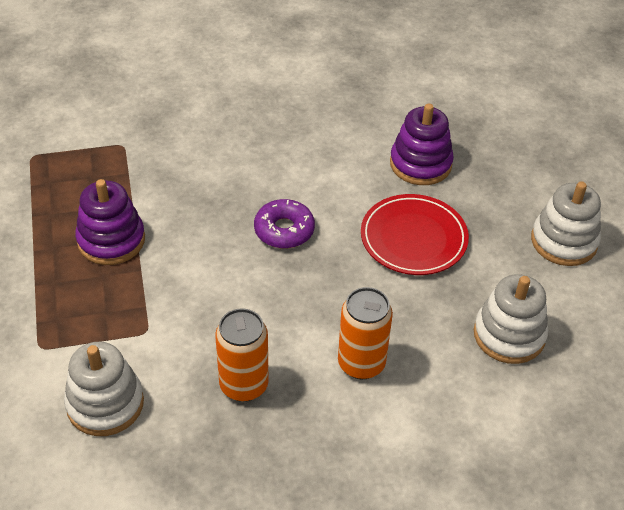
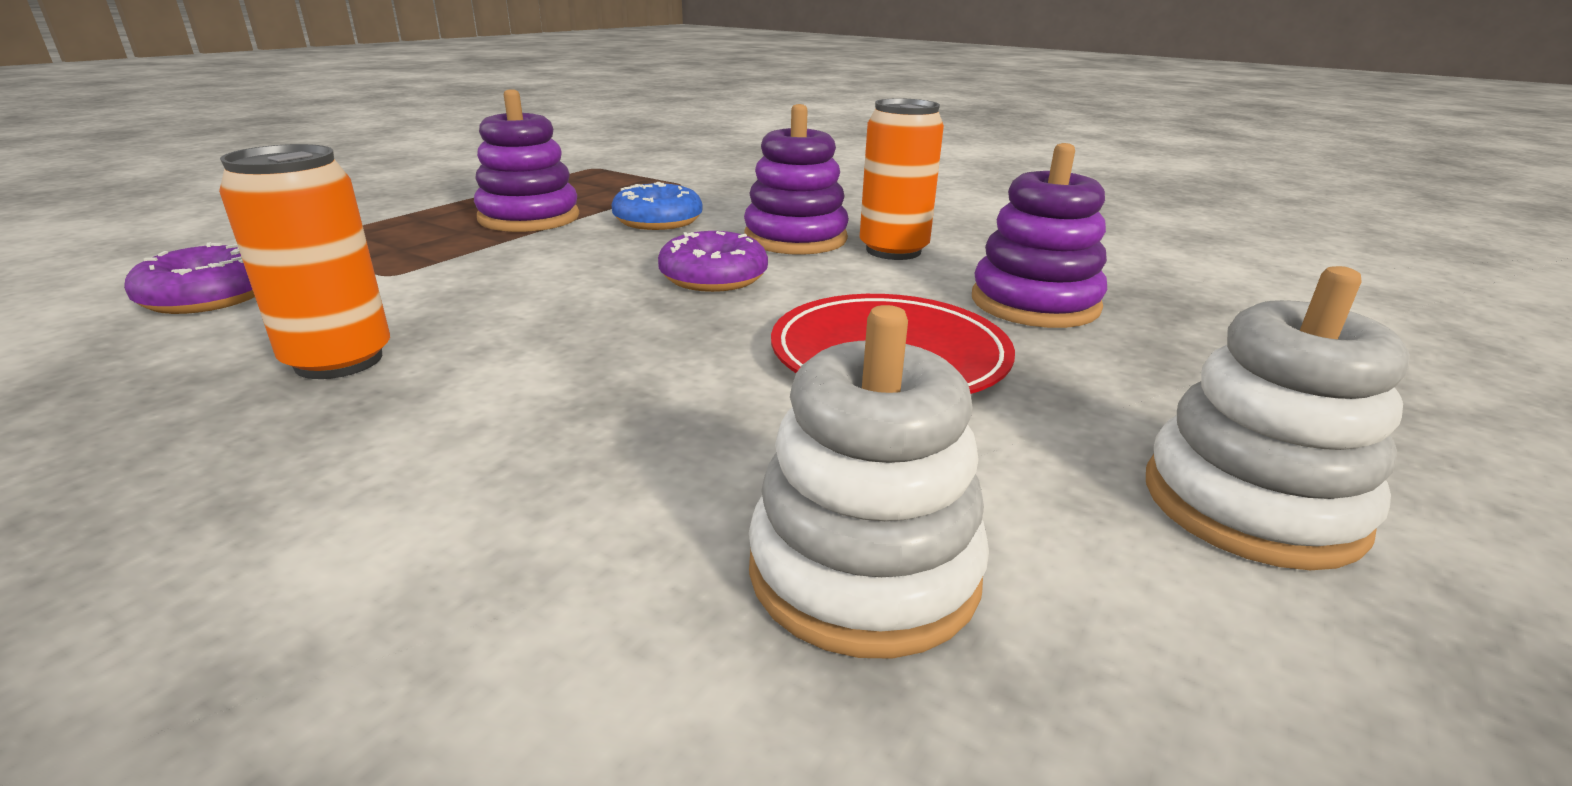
camera: 45 degrees right, 20 degrees down
white stacking toy [64,342,144,436] -> purple donut [124,242,255,314]
orange can [338,287,393,379] -> orange can moved to [860,98,944,260]
none -> blue donut [611,182,703,230]
none -> purple stacking toy [744,104,849,255]

